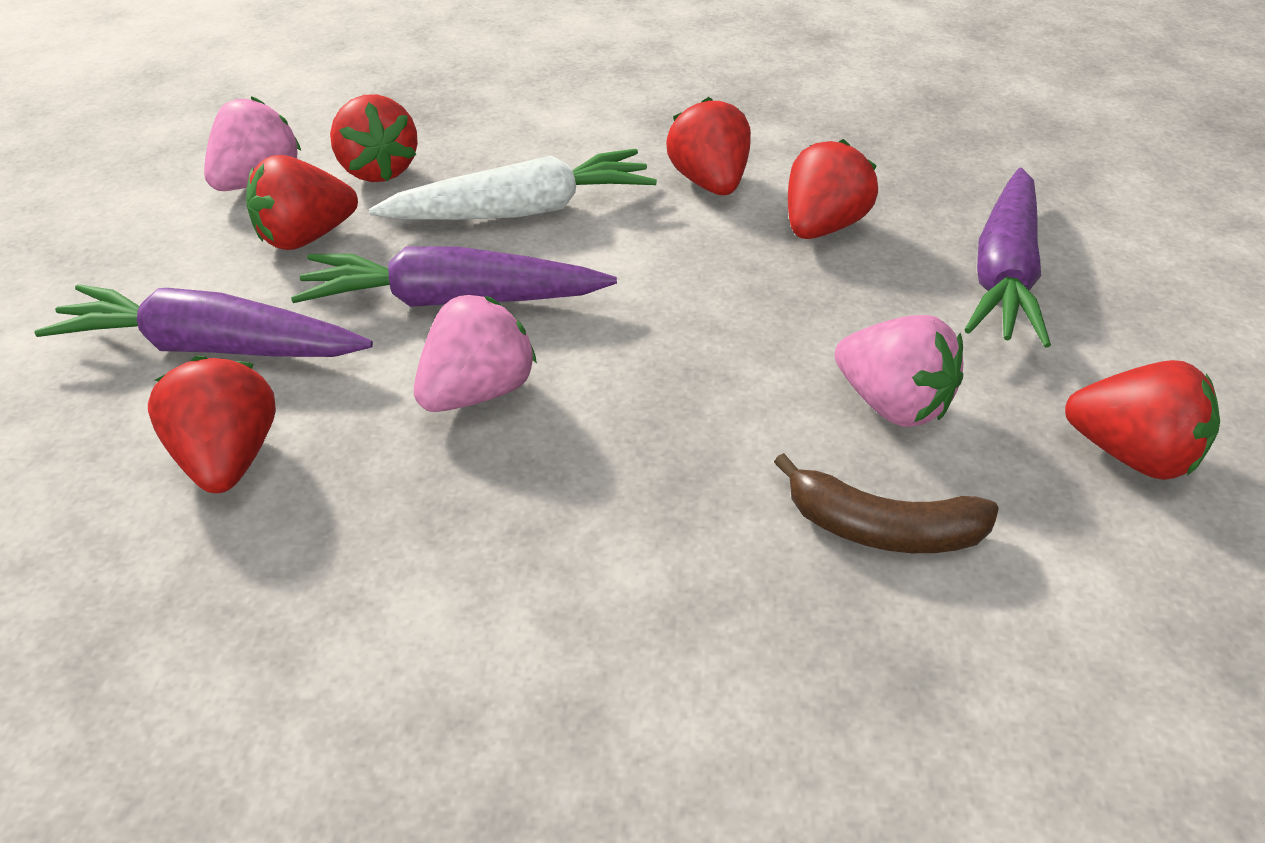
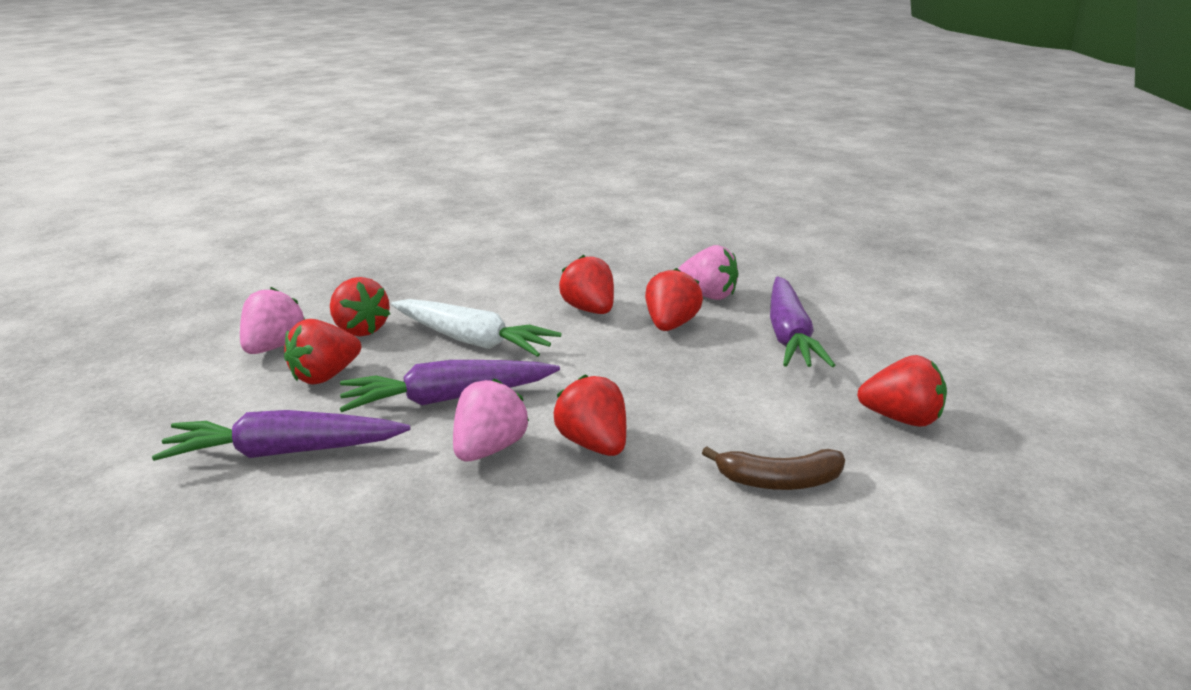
camera: 15 degrees left, 15 degrees down
red strawberry [148,356,276,493] -> red strawberry moved to [554,374,626,456]
white carrot [369,149,657,220] -> white carrot turned 60 degrees clockwise [391,299,562,357]
pink strawberry [835,315,964,427] -> pink strawberry moved to [678,245,738,300]

